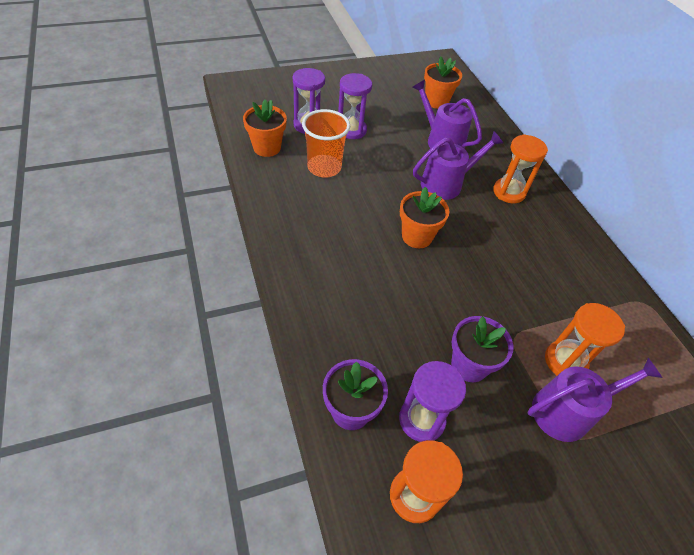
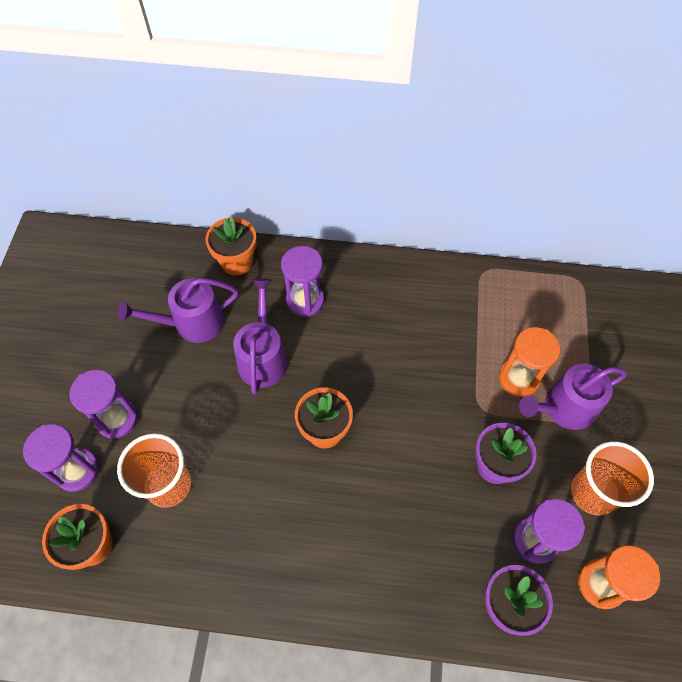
camera: 60 degrees left, 10 degrees up
orange flower pot [424,56,462,109] -> orange flower pot moved to [206,216,257,276]
orange hourglass [493,134,548,203] -> purple hourglass [281,246,324,317]
purple watering can [528,358,662,442] -> purple watering can turned 120 degrees counterclockwise [519,364,627,430]
none -> orange cup [571,441,654,515]

